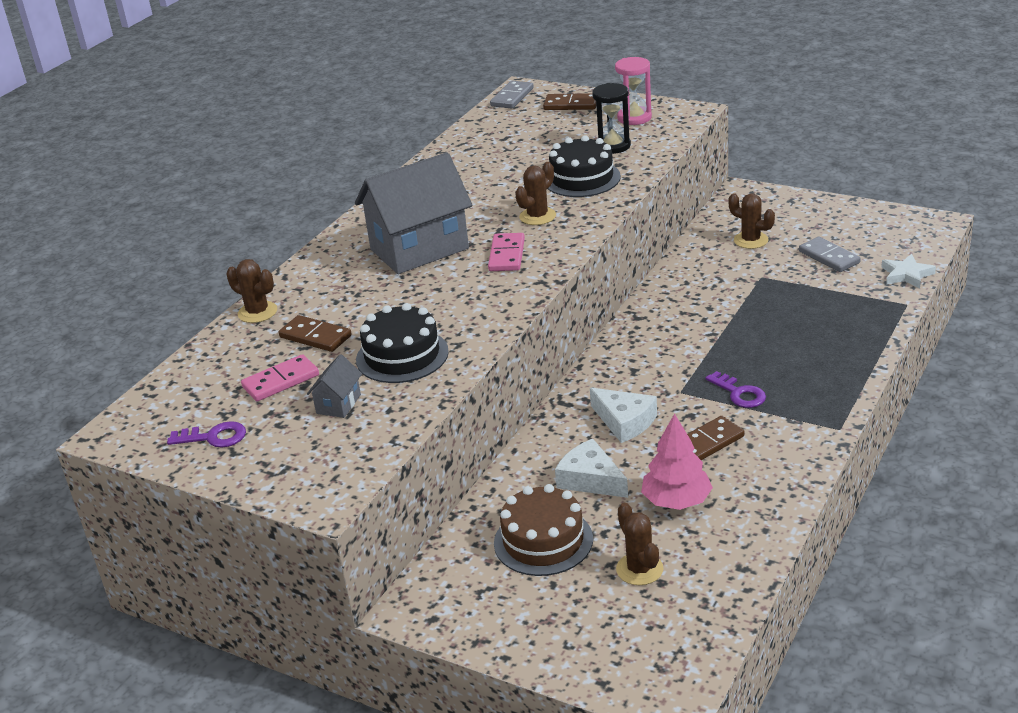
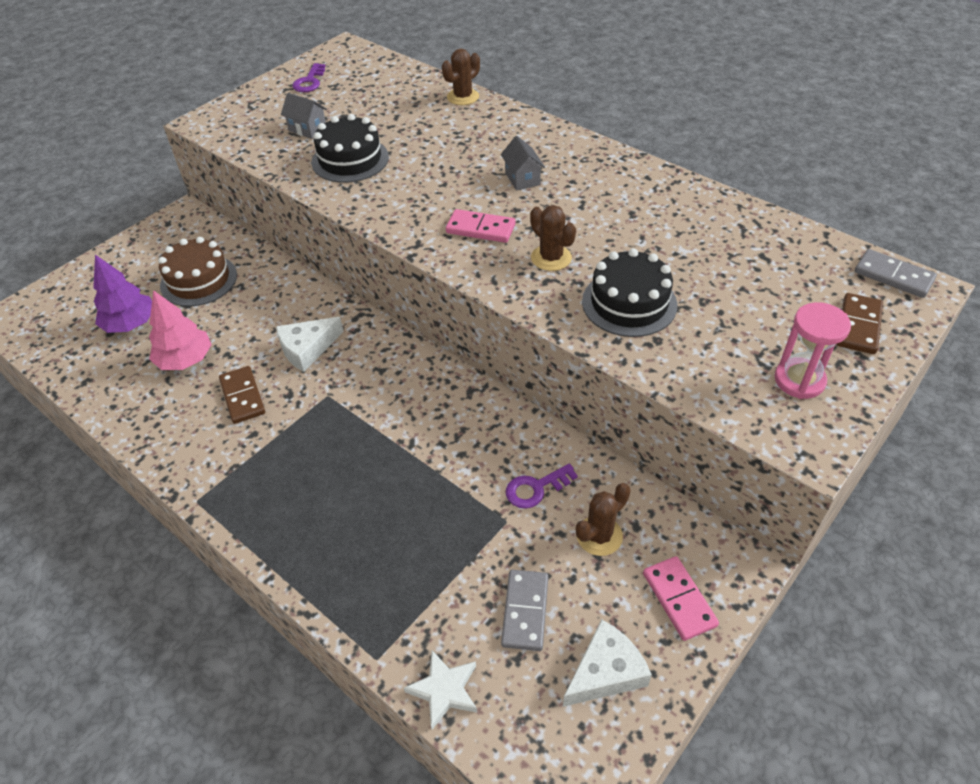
camera: 100 degrees right, 15 degrees up
pink domino [241,354,319,401] -> pink domino moved to [643,556,719,641]
brown domino [279,315,351,352] -> none
grey house [355,152,472,274] -> grey house [501,136,545,190], size x0.42
white cheese [555,439,628,498] -> white cheese moved to [563,619,652,707]
black hourglass [592,83,631,154] -> none
brown cactus [616,503,664,585] -> purple tree [93,255,152,333]
purple key [705,371,766,408] -> purple key moved to [506,464,578,509]
grey domino [799,237,861,272] -> grey domino turned 60 degrees counterclockwise [501,570,548,651]

